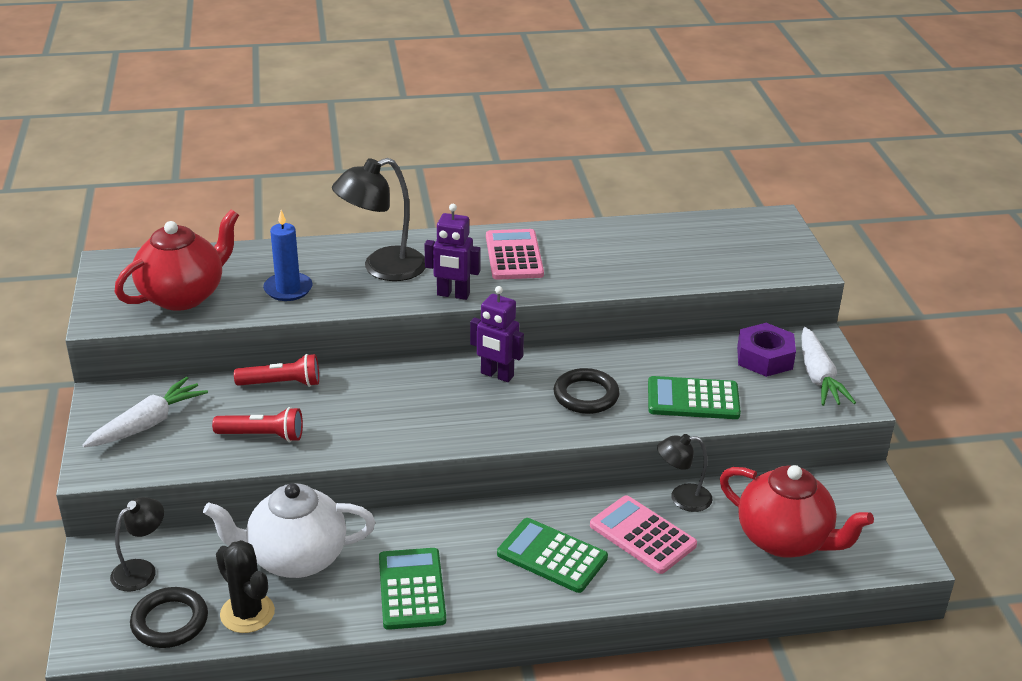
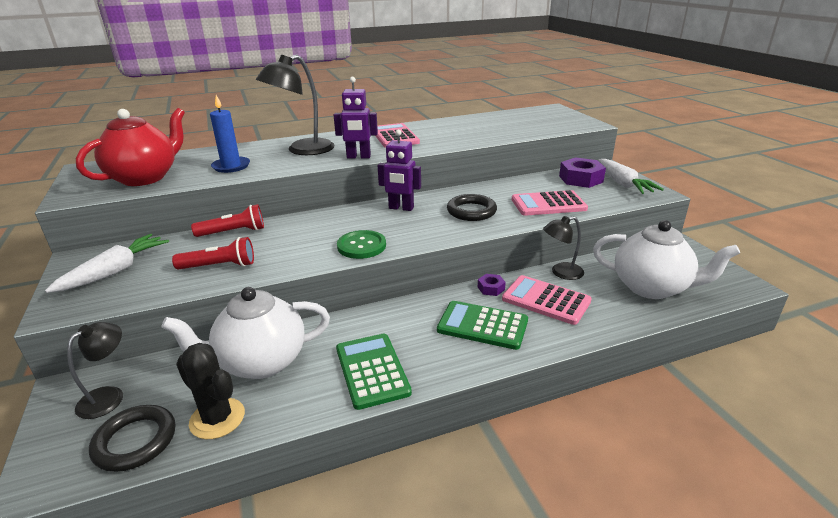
camera: 10 degrees left, 5 degrees down
green calculator [648,376,741,419] -> pink calculator [512,190,588,216]
red teapot [720,465,874,558] -> white teapot [593,220,740,299]
none -> green button [337,230,386,259]
none -> purple nut [478,274,506,296]

